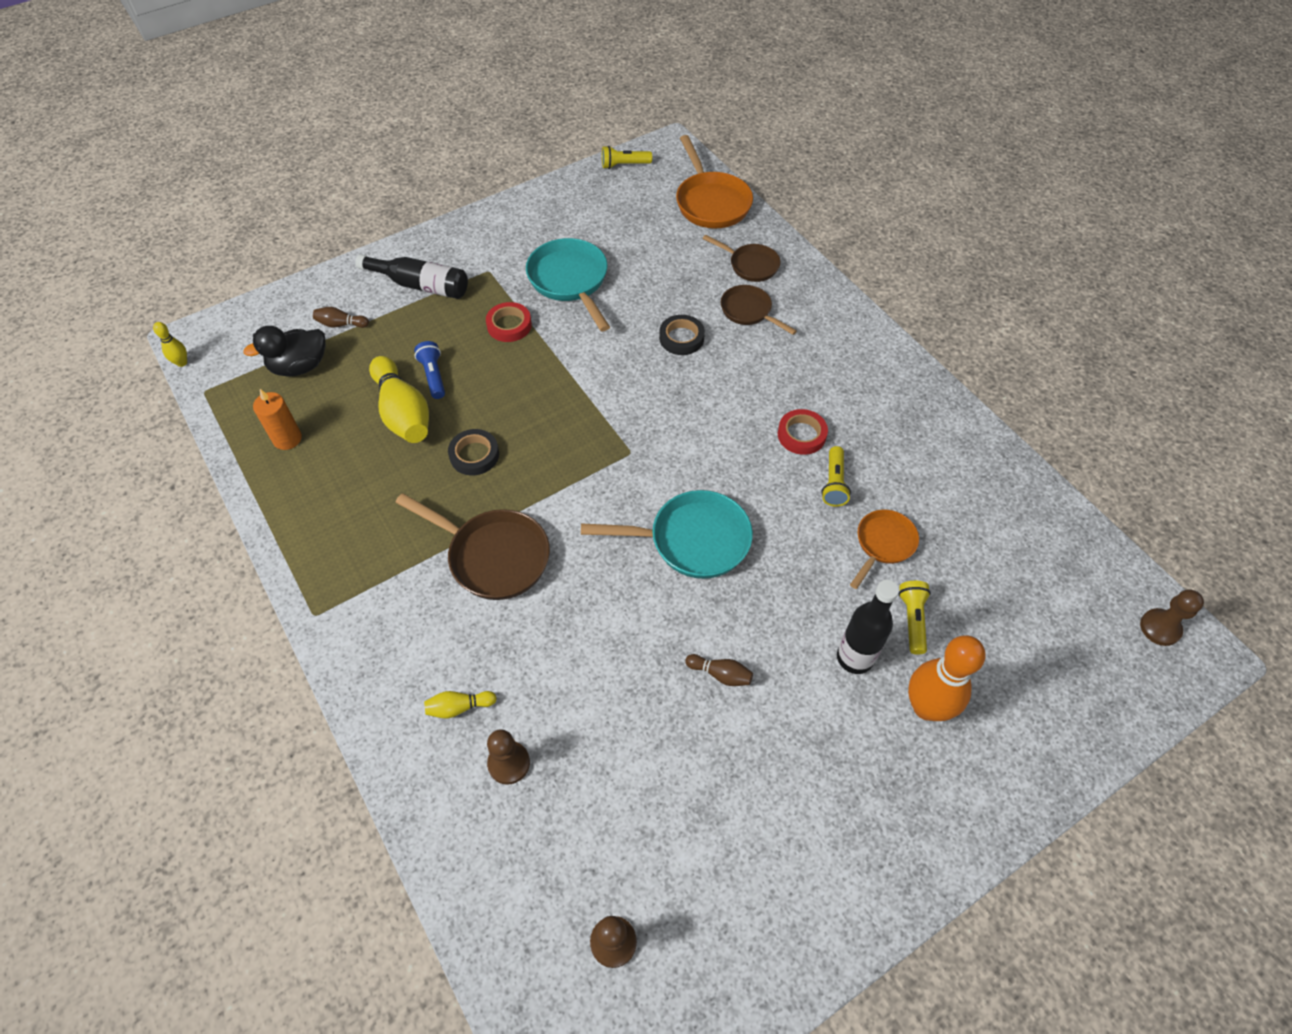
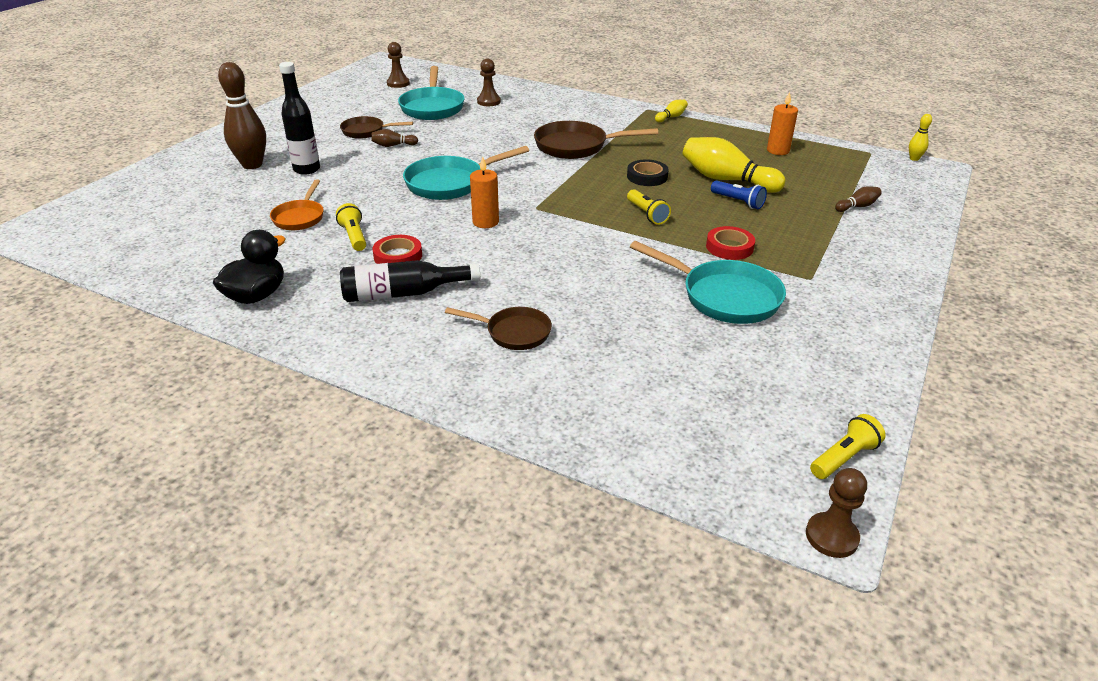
camera: 150 degrees right, 20 degrees down
black duck [243,326,326,377] -> black duck moved to [213,230,286,304]
black bottle [355,254,468,299] -> black bottle moved to [340,260,480,302]
yellow bowling pin [424,691,497,718] -> yellow bowling pin moved to [655,100,688,123]
black tape [659,315,705,355] -> none
orange pan [676,135,753,228] -> none
brown pan [702,235,781,282] -> brown pan moved to [340,116,413,139]
yellow flashlight [899,581,931,654] -> yellow flashlight moved to [627,189,671,225]
orange bowling pin [908,635,985,721] -> brown bowling pin [218,62,266,169]
brown pawn [1140,589,1204,646] -> brown pawn moved to [806,468,867,558]
none -> turquoise pan [398,66,465,120]
none -> orange candle [470,156,499,228]

